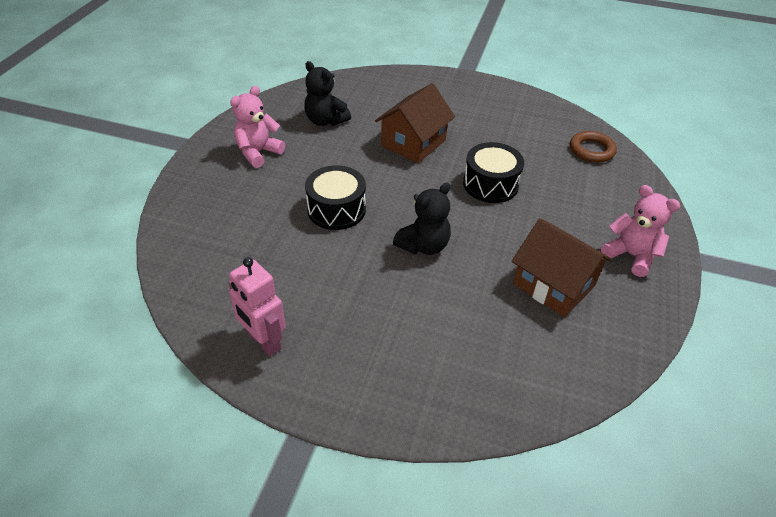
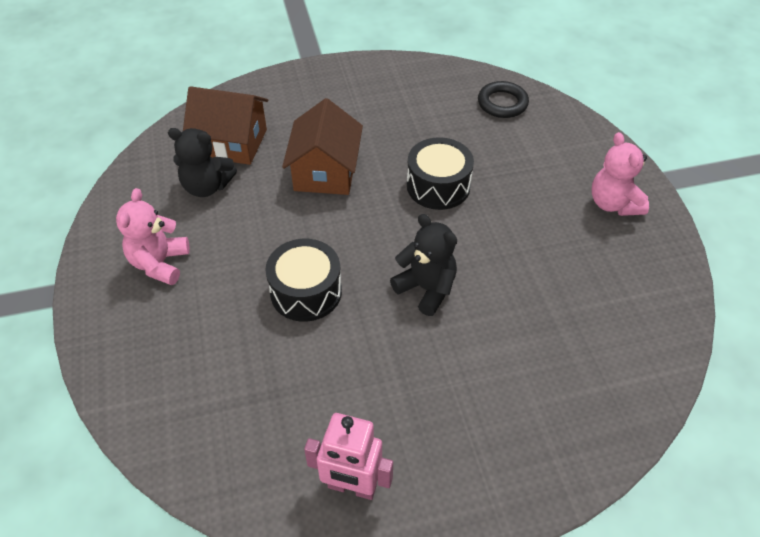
camera: 30 degrees left, 5 degrees up
black teddy bear [393,182,451,255] -> black teddy bear turned 60 degrees counterclockwise [390,214,457,316]
brown house [512,218,613,317] -> brown house moved to [183,86,268,165]
brown ring [570,131,617,163] -> black ring [478,81,529,118]
pink teddy bear [601,185,680,277] -> pink teddy bear turned 120 degrees counterclockwise [592,132,649,216]

